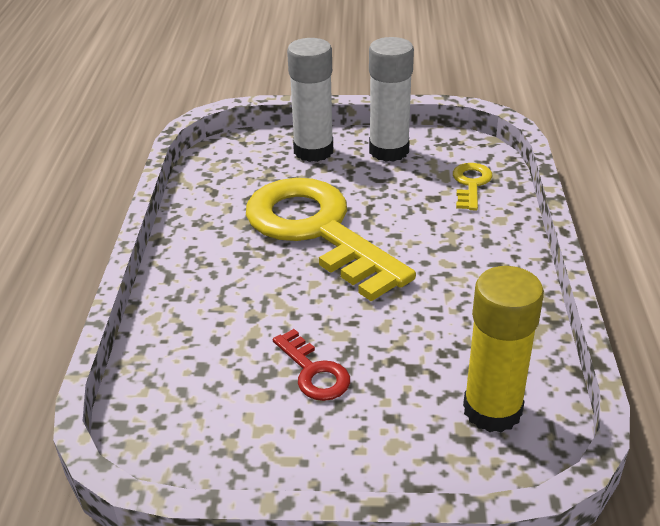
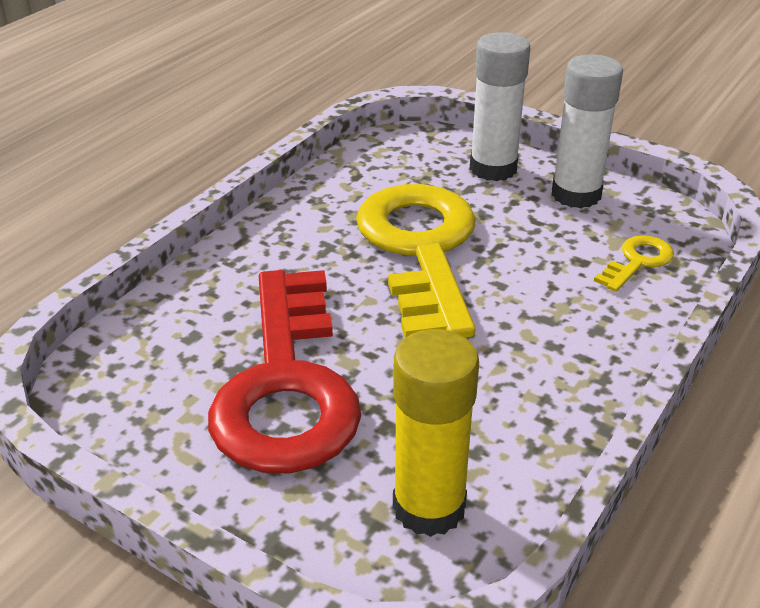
camera: 30 degrees right, 0 degrees up
red key [273,329,350,401] -> red key [208,270,362,474], size x2.43

